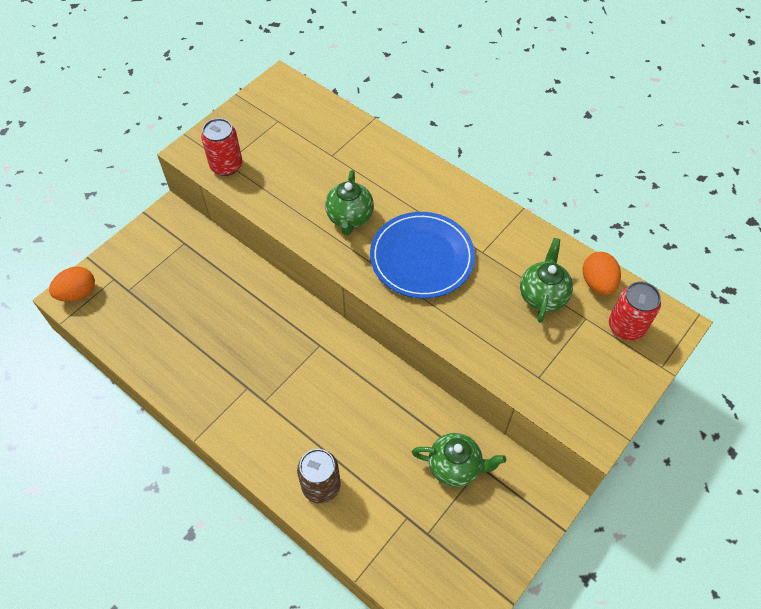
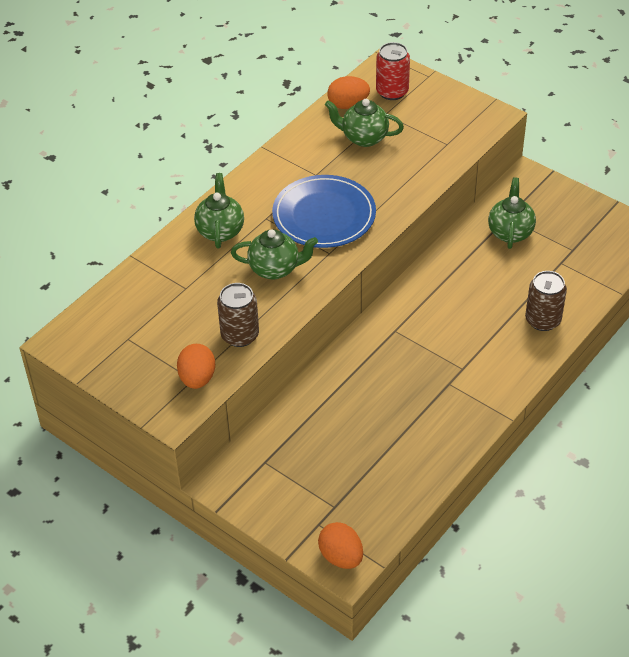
camera: 90 degrees left, 10 degrees down
red can [201,118,242,176] -> orange egg [177,344,215,389]
none -> green teapot [194,173,244,248]
none -> brown can [217,283,259,347]

